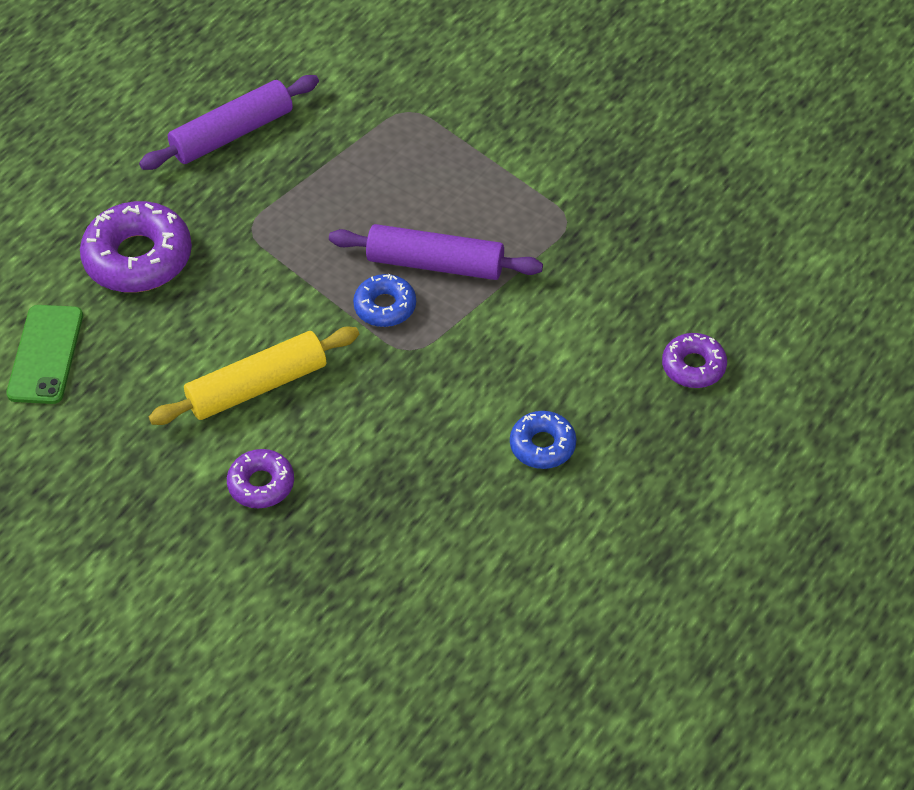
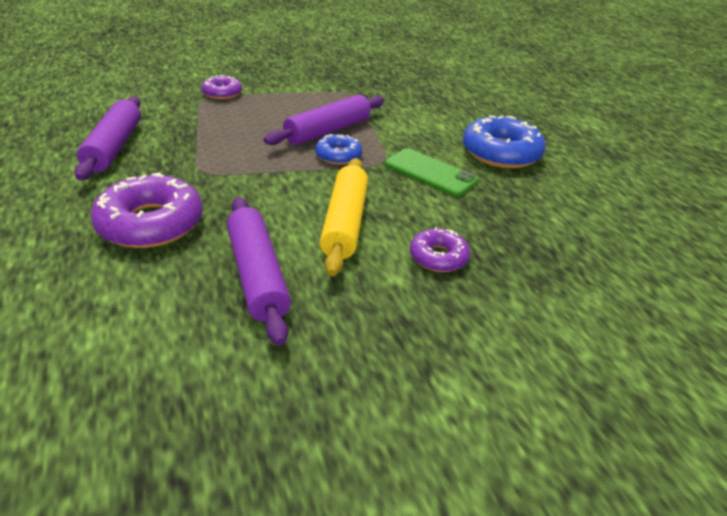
camera: 60 degrees left, 15 degrees down
green phone [6,305,83,404] -> green phone moved to [385,148,478,197]
blue donut [510,411,576,469] -> blue donut [463,116,546,168], size x1.79
purple donut [662,333,727,388] -> purple donut moved to [201,75,242,99]
none -> purple rolling pin [227,197,291,345]

